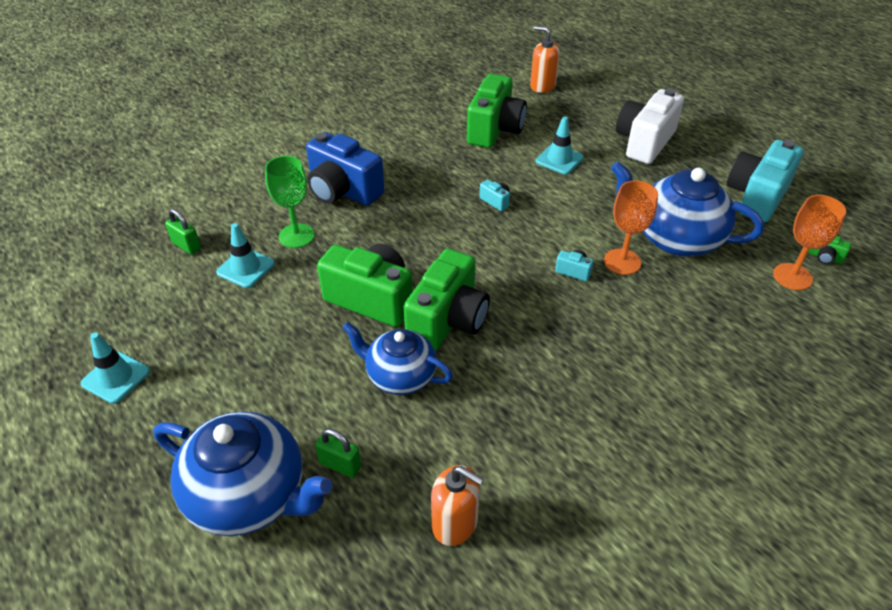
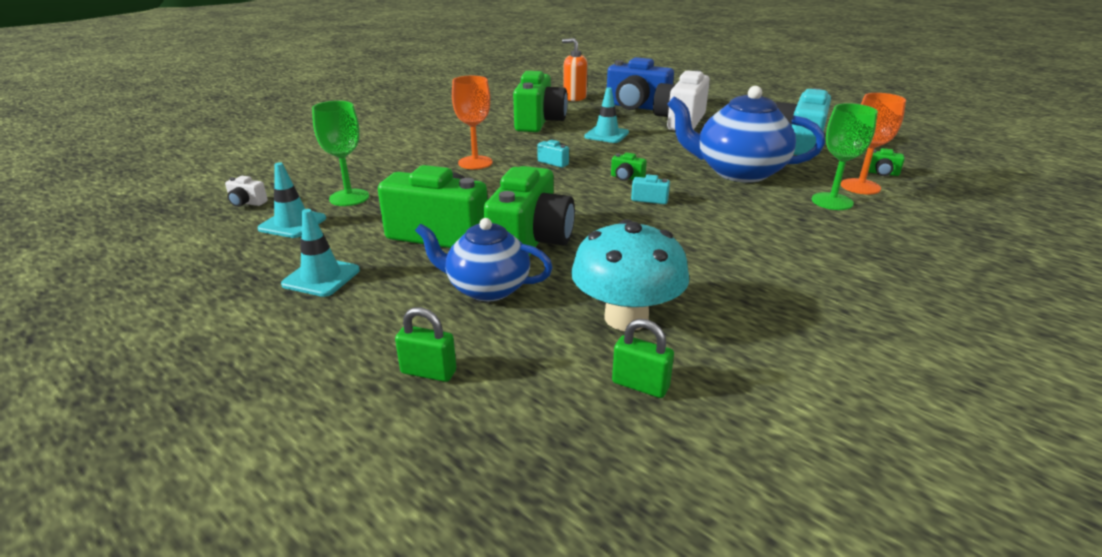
camera: 10 degrees left, 15 degrees down
turquoise traffic cone [81,333,150,404] -> turquoise traffic cone moved to [281,209,360,297]
blue teapot [153,411,332,536] -> none
green padlock [165,209,201,255] -> green padlock moved to [612,319,674,398]
blue camera [306,132,385,206] -> blue camera moved to [607,57,674,110]
orange soap dispenser [431,465,484,546] -> none
orange goblet [604,180,658,275] -> orange goblet moved to [452,76,493,169]
none -> white camera [225,176,268,207]
none -> turquoise mushroom [571,219,689,331]
none -> green camera [611,153,647,181]
none -> green goblet [812,103,878,210]

